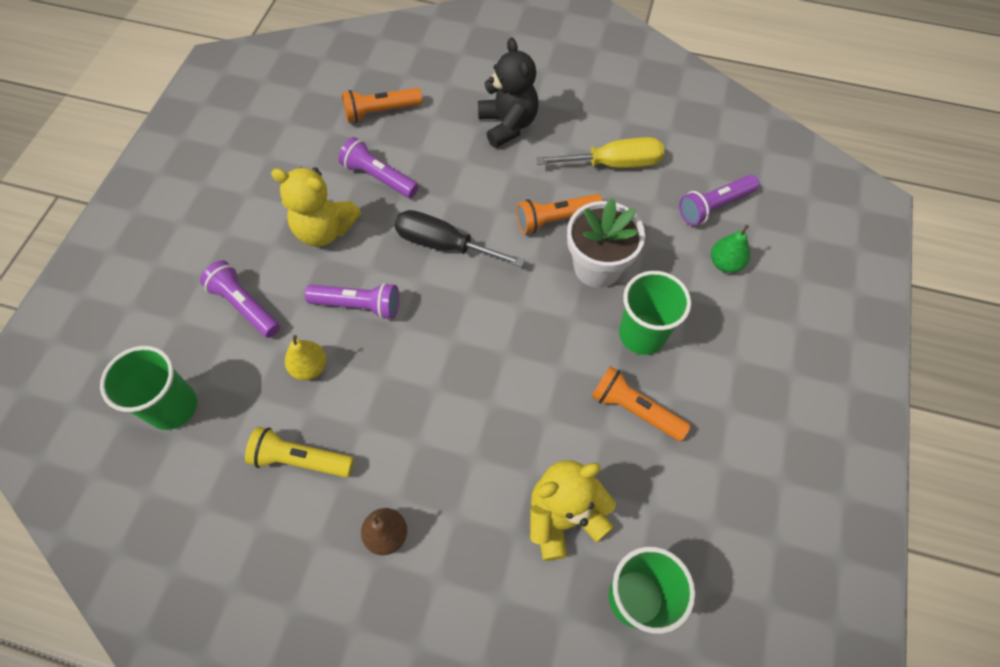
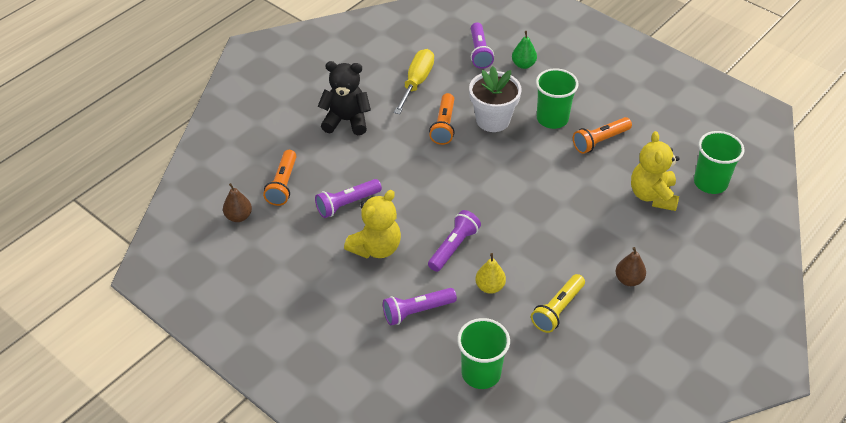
camera: 65 degrees left, 15 degrees down
black screwdriver [394,210,525,267] -> none
none -> brown pear [223,183,252,222]

